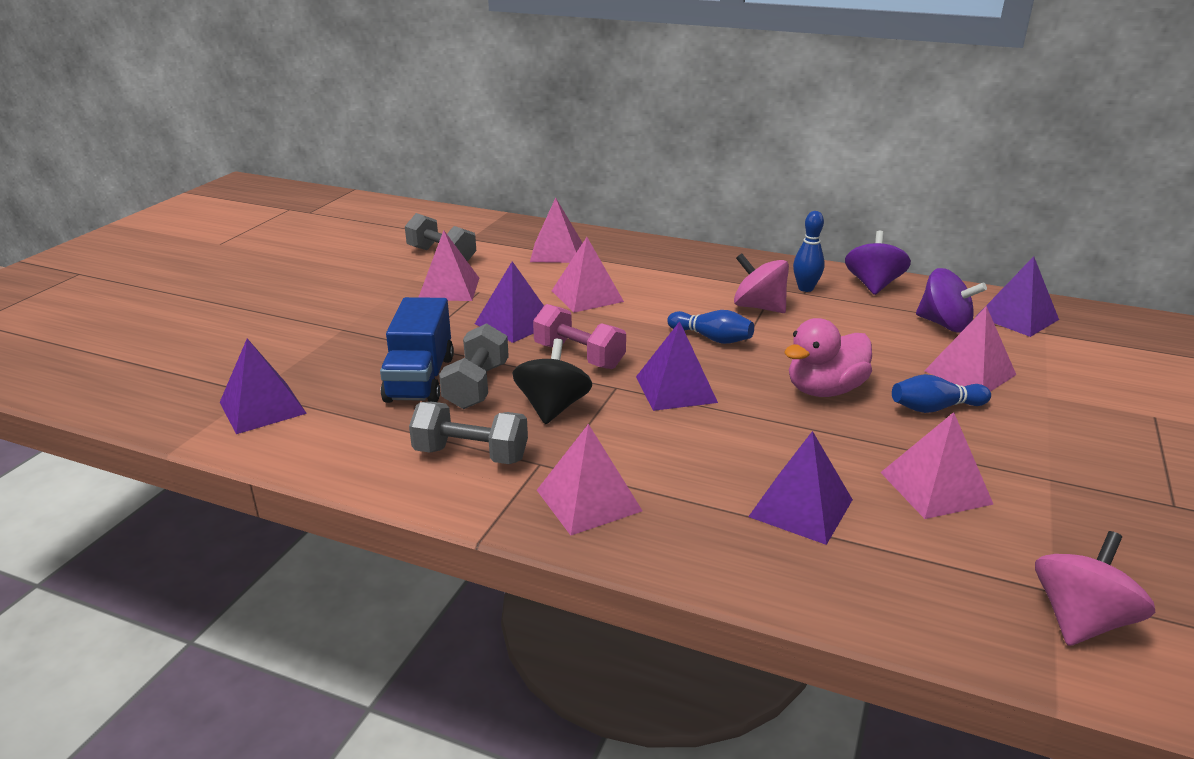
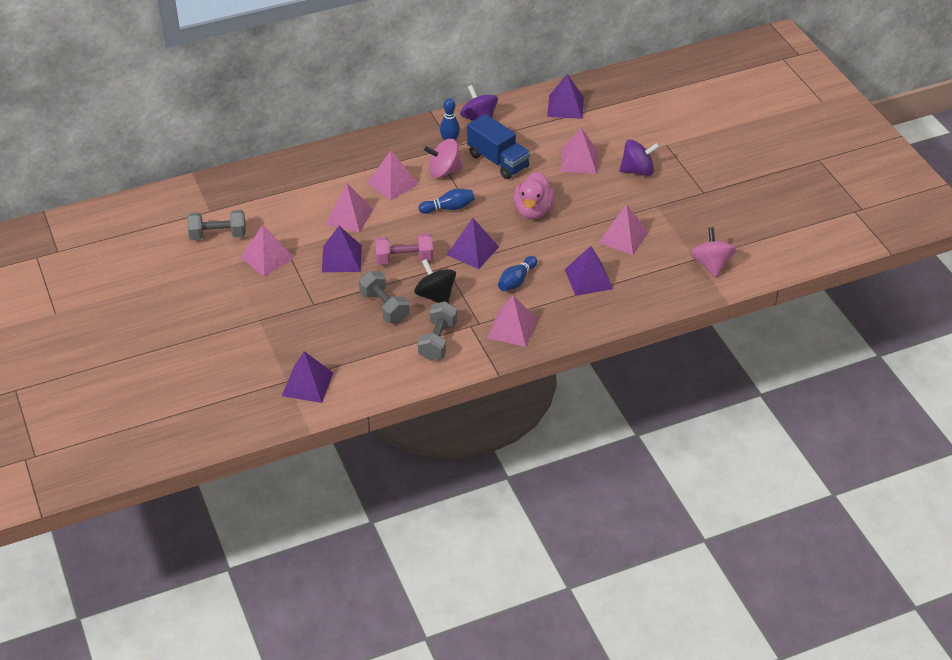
camera: 45 degrees left, 15 degrees up
blue truck [380,297,454,403] -> blue truck moved to [467,114,530,179]
grey dumbbell [409,402,528,464] -> grey dumbbell turned 45 degrees counterclockwise [418,301,457,361]
pink pyramid [530,198,582,263] -> pink pyramid moved to [367,151,418,201]
blue bowling pin [892,374,991,413] -> blue bowling pin moved to [498,256,537,291]
purple spinning top [916,268,987,332] -> purple spinning top moved to [620,139,660,176]

